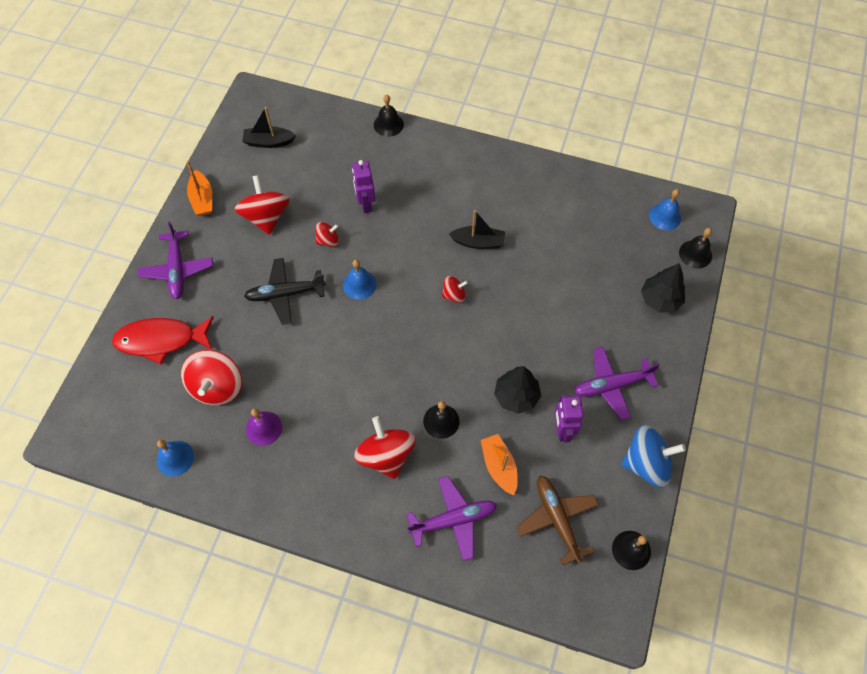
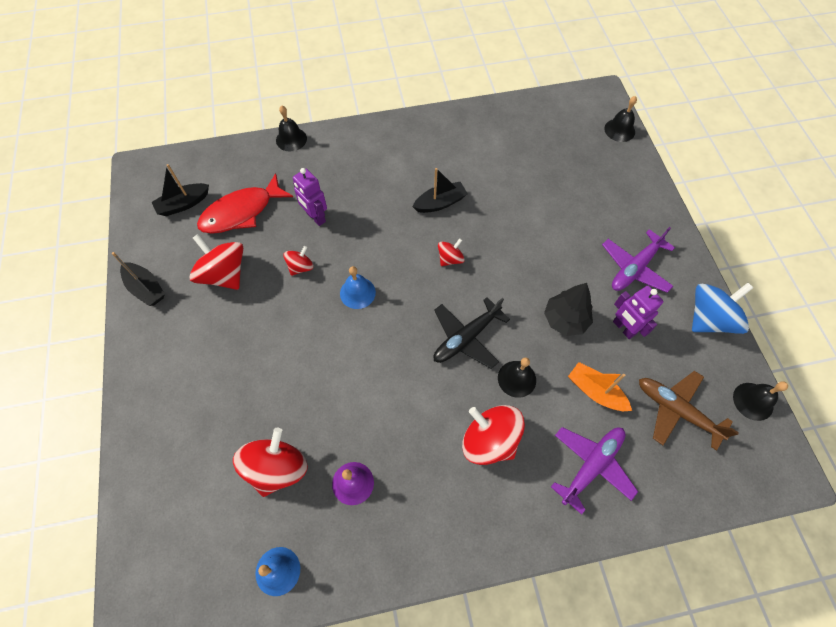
camera: 30 degrees left, 0 degrees up
red fish [112,316,213,364] -> red fish moved to [197,173,293,234]
purple plane [138,222,213,300] -> none
red spinning top [181,350,242,405] -> red spinning top turned 135 degrees counterclockwise [233,428,308,497]
orange boat [186,161,212,216] -> black boat [112,252,165,306]
black plane [244,258,326,325] -> black plane moved to [433,297,510,369]
black tree [641,263,685,313] -> none
blue bell [649,189,681,230] -> none

